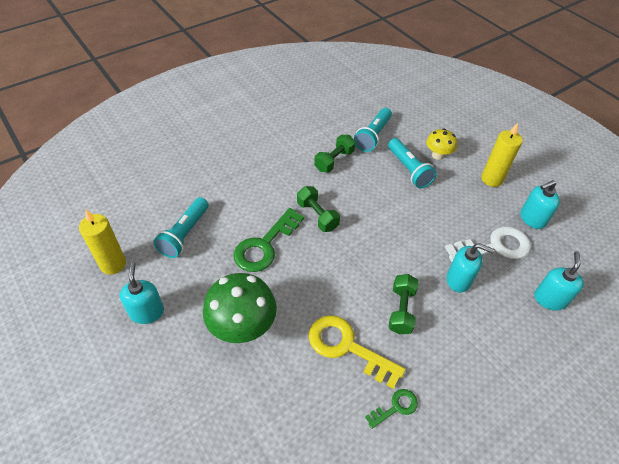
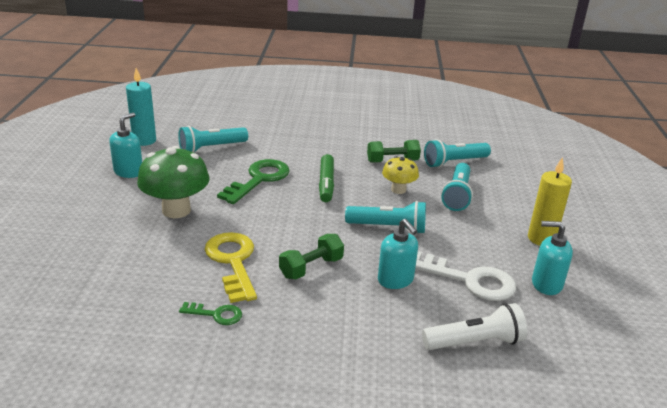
camera: 40 degrees right, 20 degrees down
yellow candle [79,210,126,275] -> turquoise candle [126,68,156,146]
green key [233,208,304,272] -> green key turned 135 degrees clockwise [217,159,290,204]
green dumbbell [297,186,340,232] -> green marker [319,154,334,202]
yellow mushroom [426,128,457,160] -> yellow mushroom moved to [382,156,419,194]
turquoise soap dispenser [534,251,584,311] -> white flashlight [422,303,527,350]
none -> turquoise flashlight [345,201,426,234]

